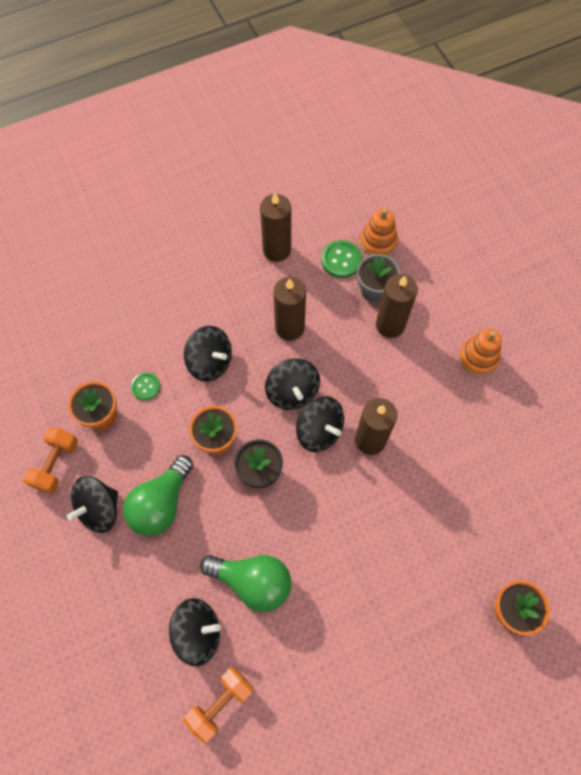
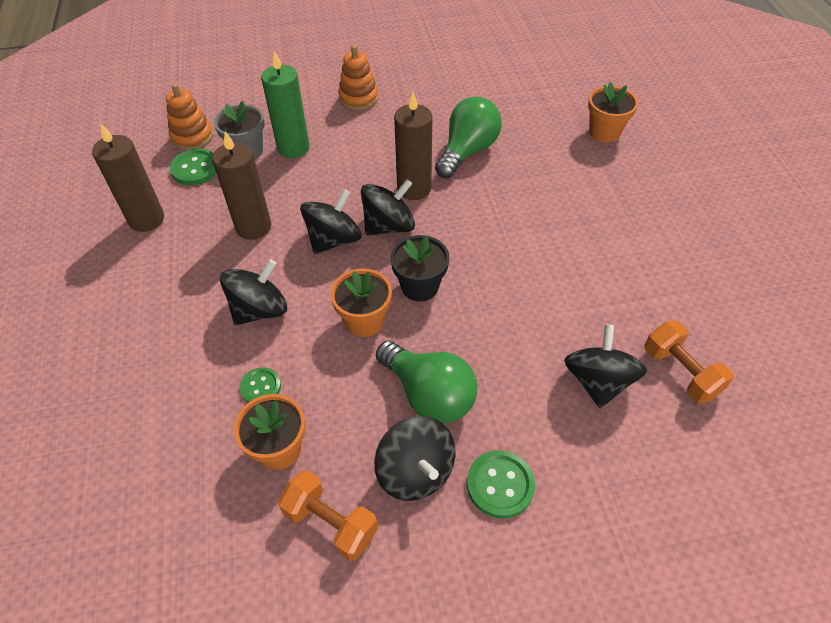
camera: 75 degrees left, 15 degrees down
green light bulb [200,555,291,612] -> green light bulb moved to [435,97,502,178]
black spinning top [265,358,320,410] -> black spinning top turned 45 degrees counterclockwise [300,189,362,254]
brown candle [376,274,418,338] -> green candle [261,51,310,158]
none -> green button [467,450,535,518]

